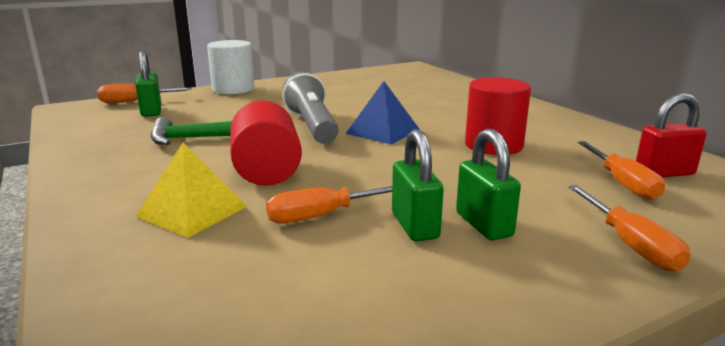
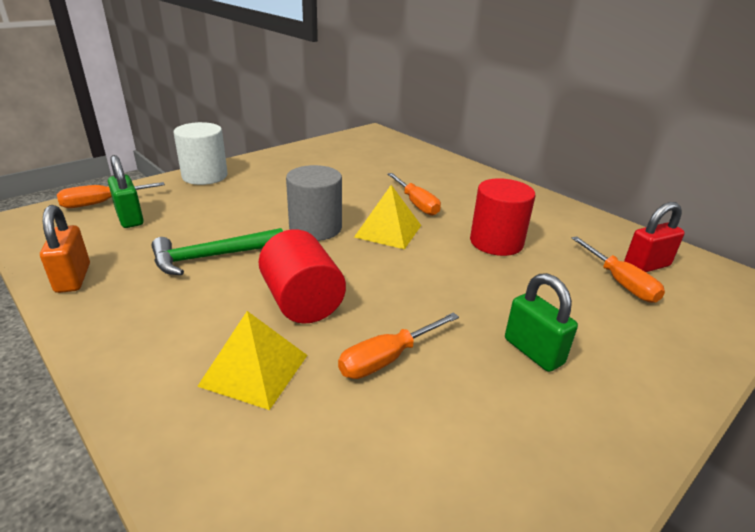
camera: 15 degrees left, 10 degrees up
grey flashlight [282,71,339,144] -> grey cylinder [286,165,342,241]
blue pyramid [346,81,420,145] -> yellow pyramid [354,185,421,249]
green padlock [392,129,444,241] -> none
orange screwdriver [568,185,691,272] -> orange screwdriver moved to [387,173,441,216]
none -> orange padlock [40,205,90,293]

